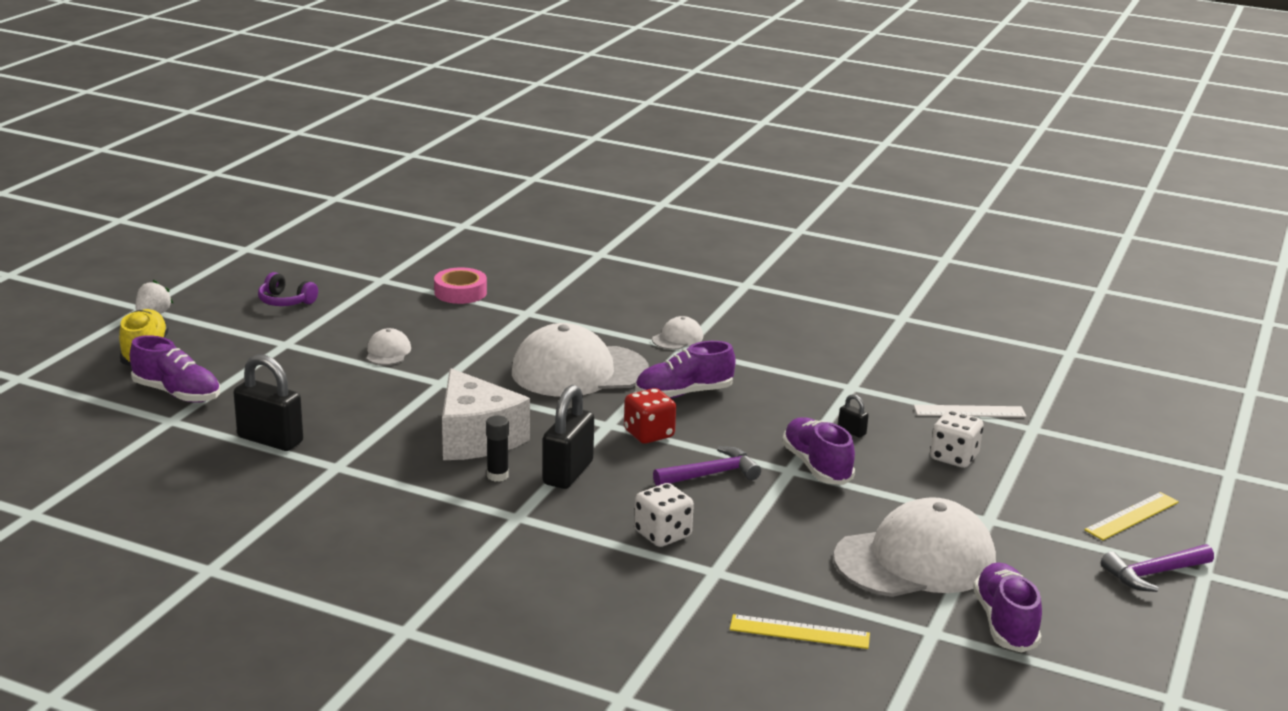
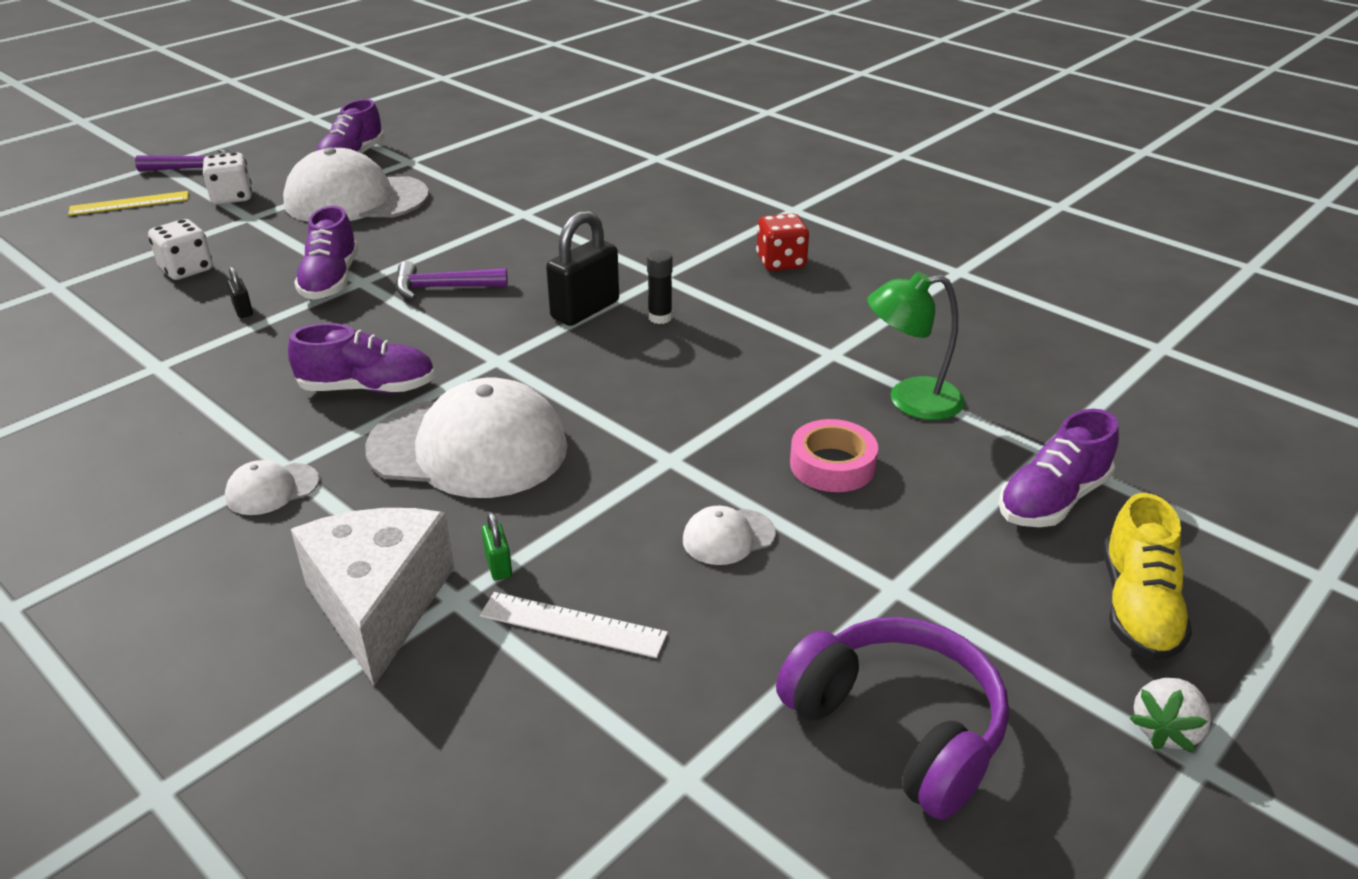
camera: 160 degrees left, 10 degrees up
purple shoe [130,335,220,403] -> purple shoe turned 90 degrees counterclockwise [998,409,1119,527]
black padlock [234,354,303,451] -> green lamp [867,272,965,420]
purple headphones [258,272,318,306] -> purple headphones [776,617,1009,820], size x1.83
white cap [366,328,411,365] -> white cap turned 45 degrees clockwise [683,506,776,565]
pink tape [434,268,487,304] -> pink tape moved to [790,419,878,492]
white cheese [442,368,530,460] -> white cheese moved to [291,508,454,686]
red dice [624,388,676,444] -> red dice moved to [756,214,809,271]
white dice [634,483,694,547] -> white dice moved to [202,152,252,204]
yellow ruler [730,614,870,649] -> none
white ruler [914,405,1027,417] -> white ruler moved to [480,592,668,658]
none -> green padlock [481,512,512,580]

